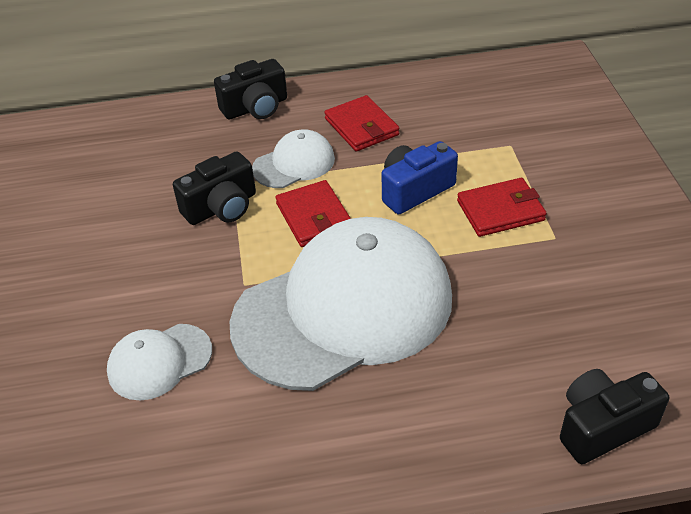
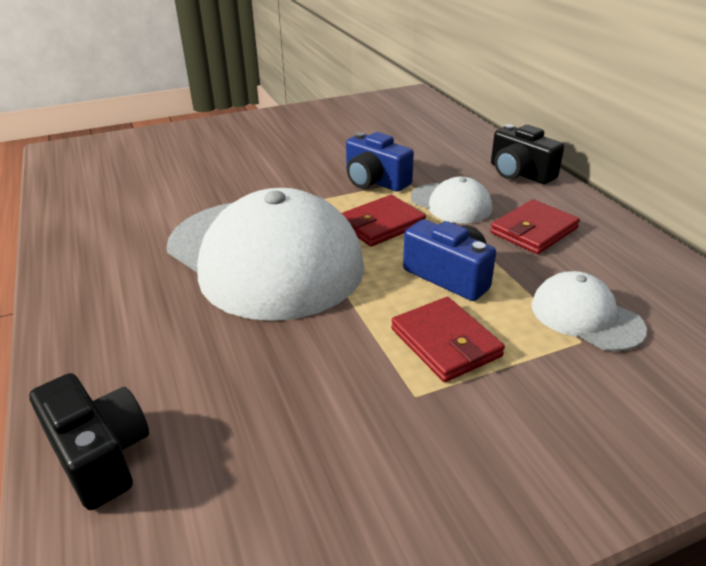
camera: 75 degrees right, 10 degrees down
white cap [107,324,212,400] -> white cap moved to [531,271,647,351]
black camera [173,151,256,225] -> blue camera [346,132,414,192]

